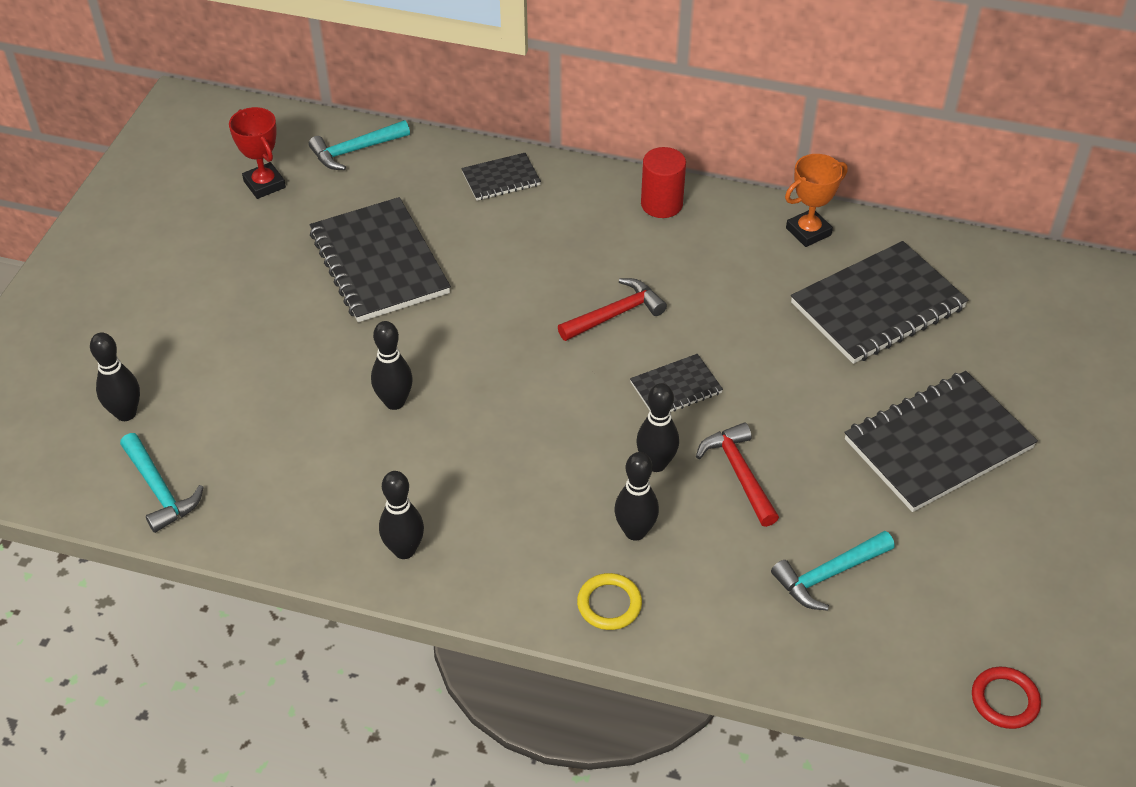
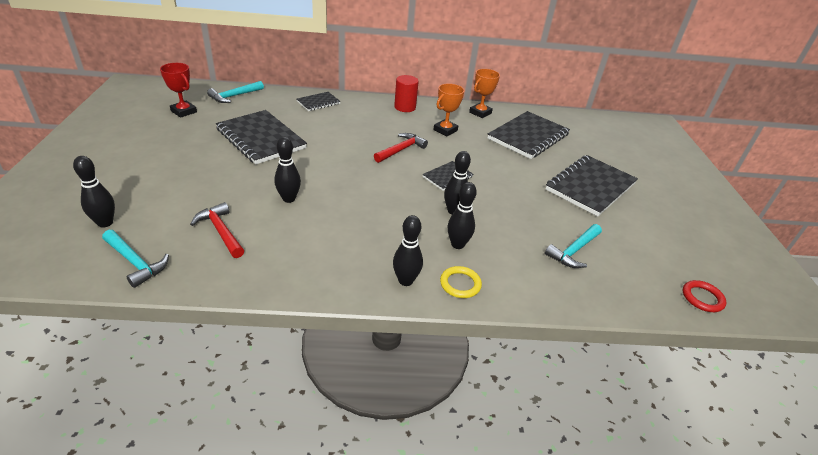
camera: 20 degrees left, 10 degrees down
black bowling pin [379,471,424,559] -> black bowling pin moved to [393,215,423,286]
red hammer [696,422,779,527] -> red hammer moved to [190,202,244,258]
none -> orange trophy [433,83,464,136]

